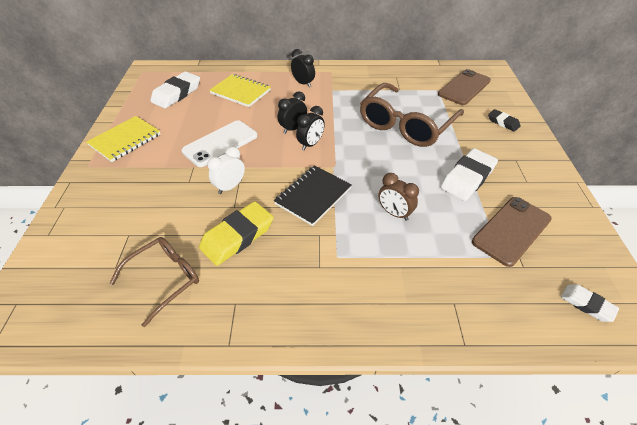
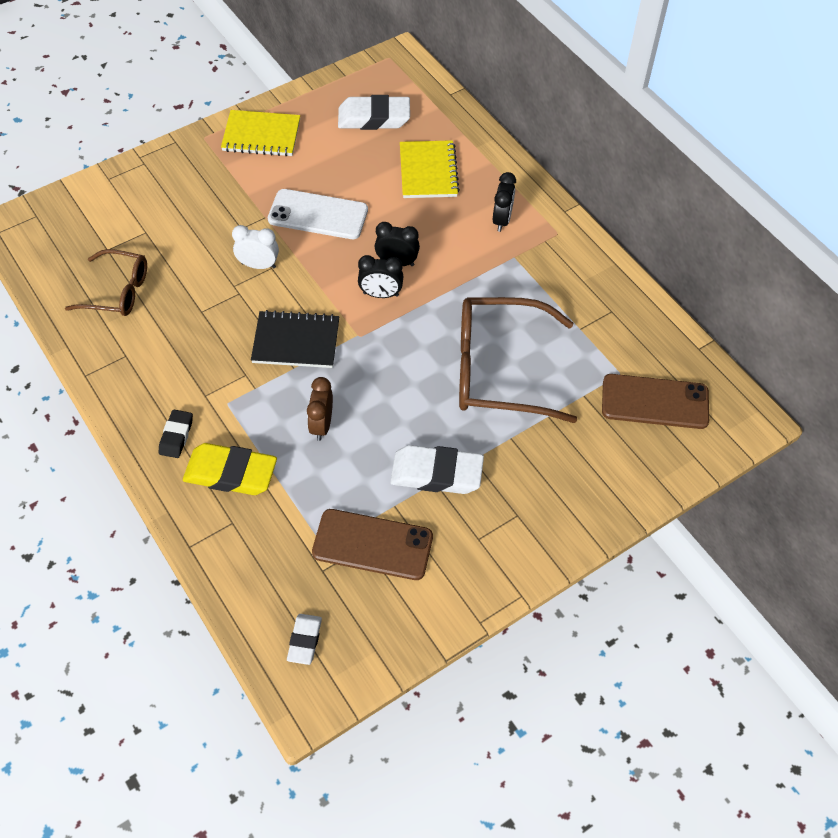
camera: 55 degrees right, 10 degrees up
yellow eraser [199,201,274,266] -> yellow eraser moved to [183,443,277,495]
black eraser [488,109,520,132] -> black eraser moved to [159,410,193,458]

